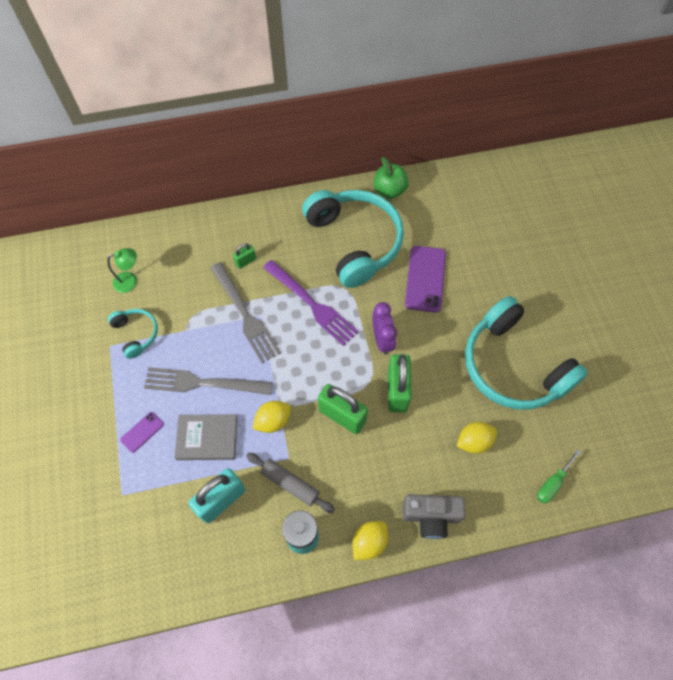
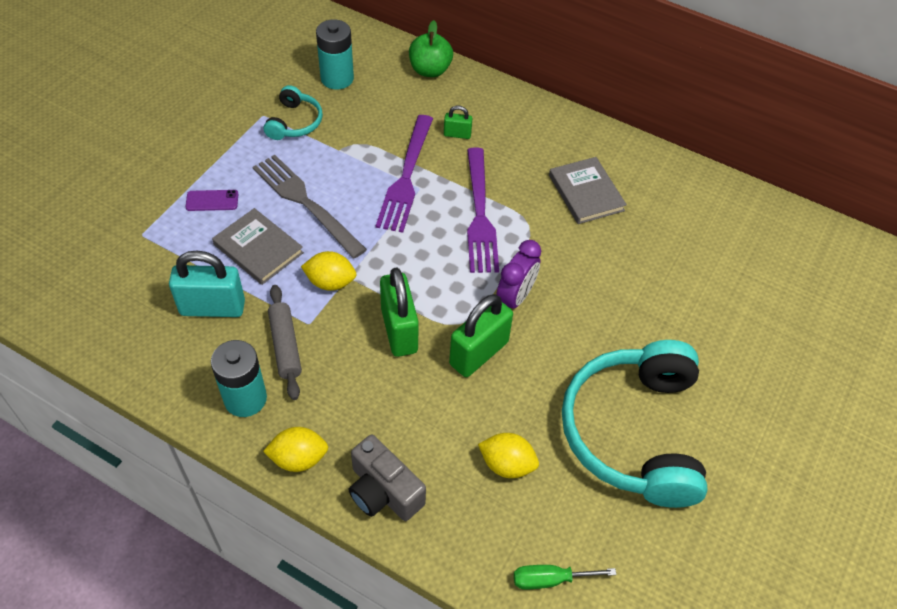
camera: 40 degrees right, 10 degrees down
green lamp [107,248,137,293] -> turquoise battery [316,19,354,90]
grey fork [210,262,281,363] -> purple fork [376,115,433,233]
turquoise headphones [302,190,404,288] -> grey book [549,157,627,224]
green apple [373,157,409,199] -> green apple moved to [409,20,453,77]
purple phone [405,246,446,312] -> none

